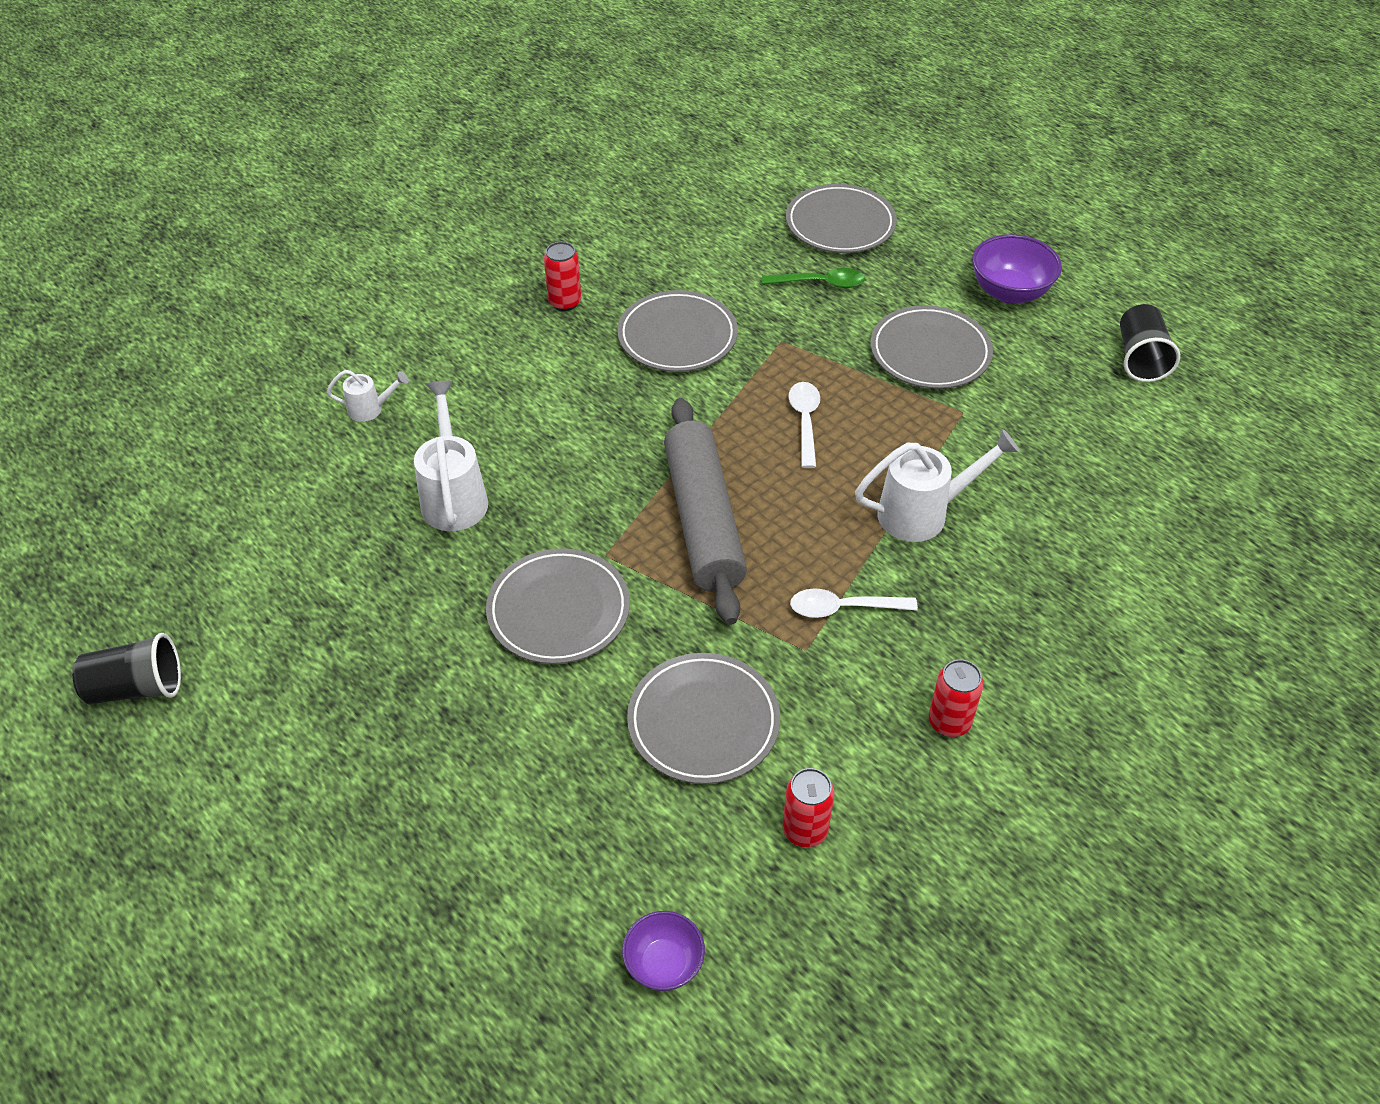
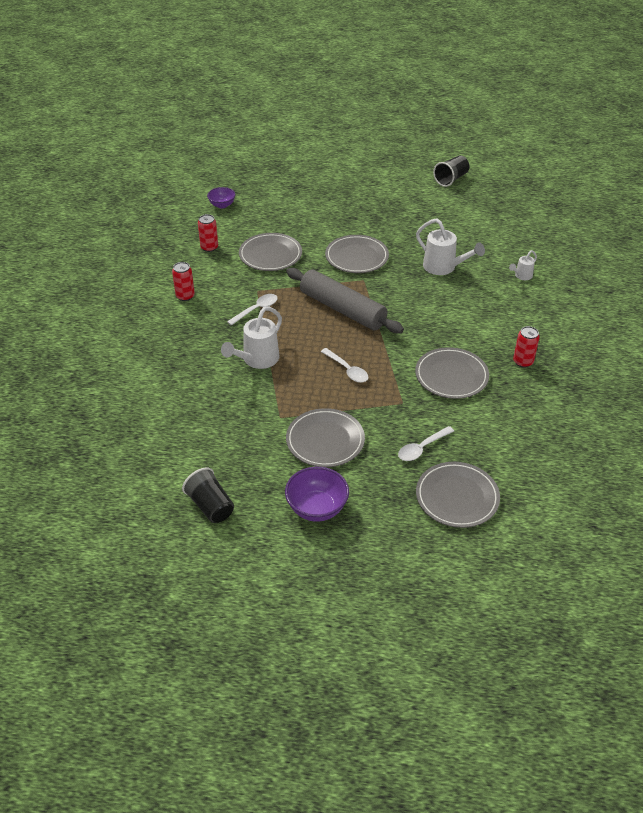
camera: 140 degrees right, 5 degrees down
green spoon [762,268,865,288] -> white spoon [398,426,454,461]

